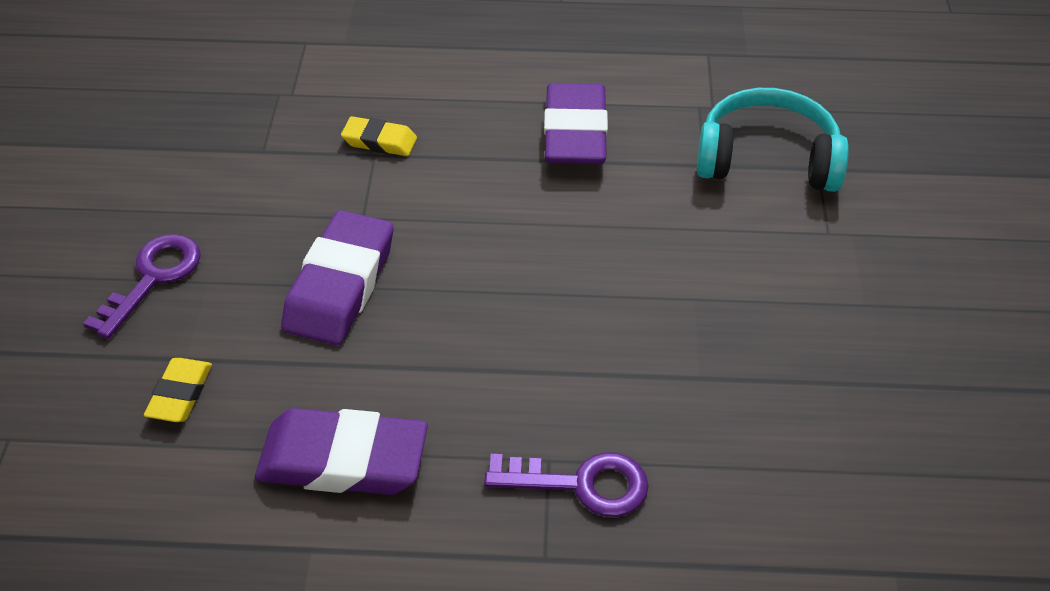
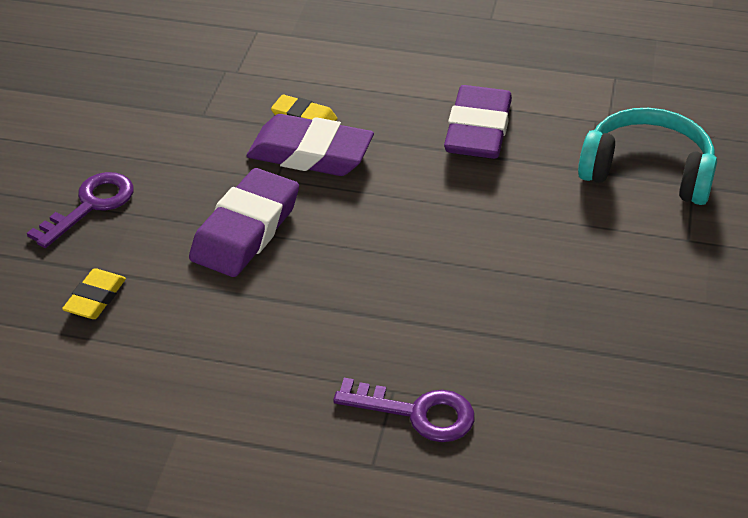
camera: 10 degrees right, 5 degrees down
purple eraser [255,408,428,495] -> purple eraser moved to [247,114,374,176]

